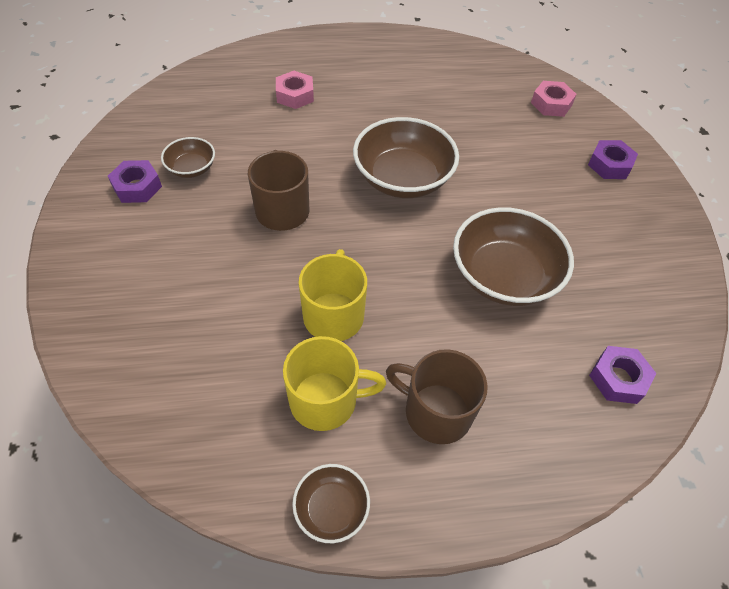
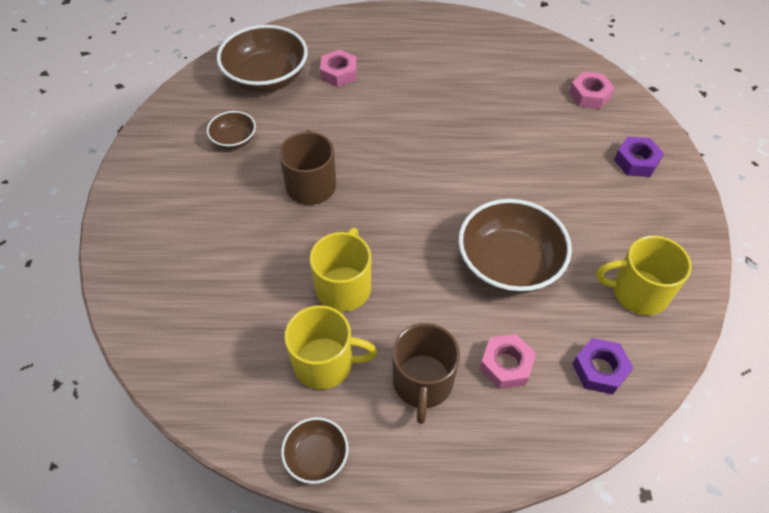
camera: 10 degrees right, 0 degrees up
purple nut [108,160,162,203] -> none
brown bowl [353,117,459,198] -> brown bowl moved to [217,25,308,92]
brown mug [386,349,488,444] -> brown mug turned 120 degrees counterclockwise [392,323,460,424]
none -> pink nut [480,334,536,389]
none -> yellow mug [596,236,692,315]

